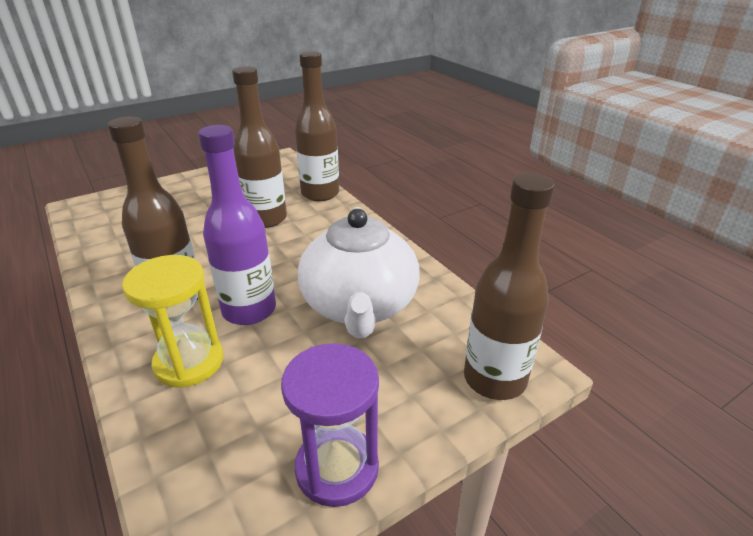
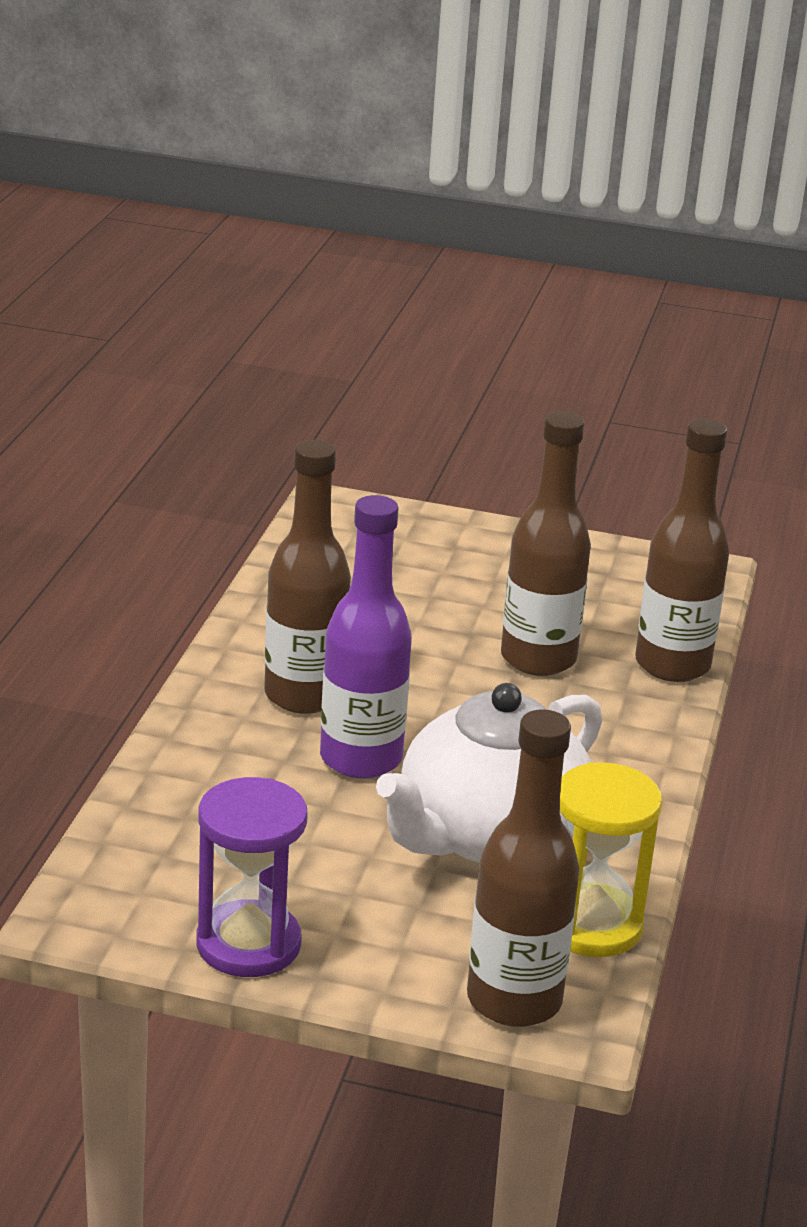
camera: 45 degrees right, 5 degrees down
yellow hourglass [122,255,223,388] -> yellow hourglass moved to [560,762,662,957]

